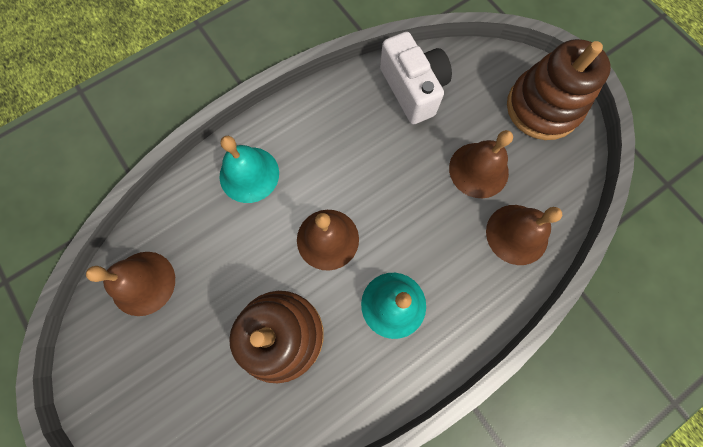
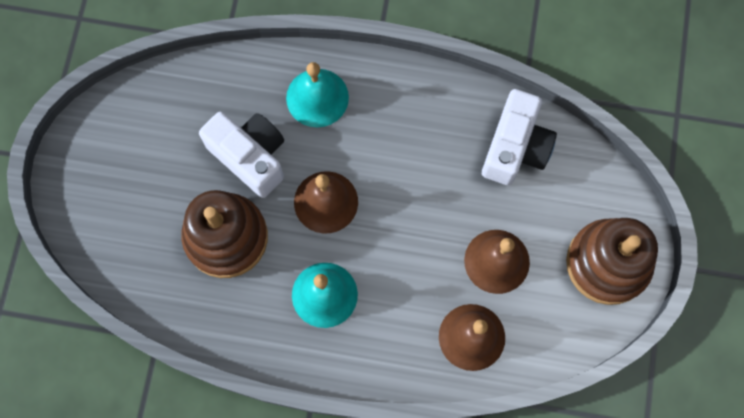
camera: 45 degrees right, 0 degrees up
brown bell [86,252,175,316] -> none
none -> white camera [199,112,284,198]

